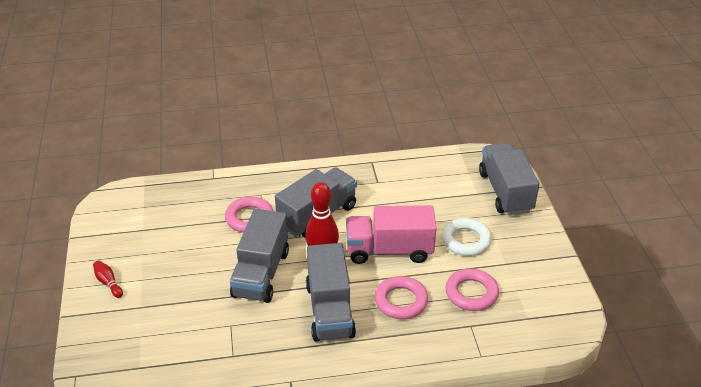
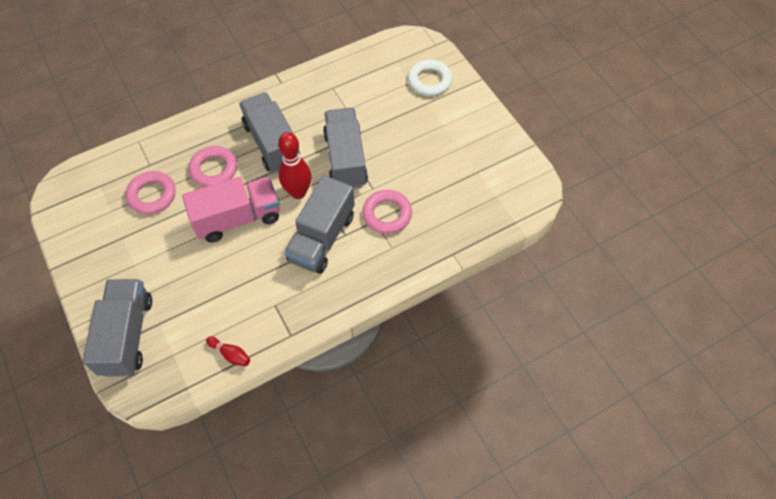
camera: 160 degrees right, 20 degrees up
red bowling pin [93,260,123,298] -> red bowling pin moved to [206,337,250,366]
white ring [442,218,492,256] -> white ring moved to [408,59,452,96]
grey truck [479,143,539,215] -> grey truck turned 150 degrees counterclockwise [83,279,152,377]

